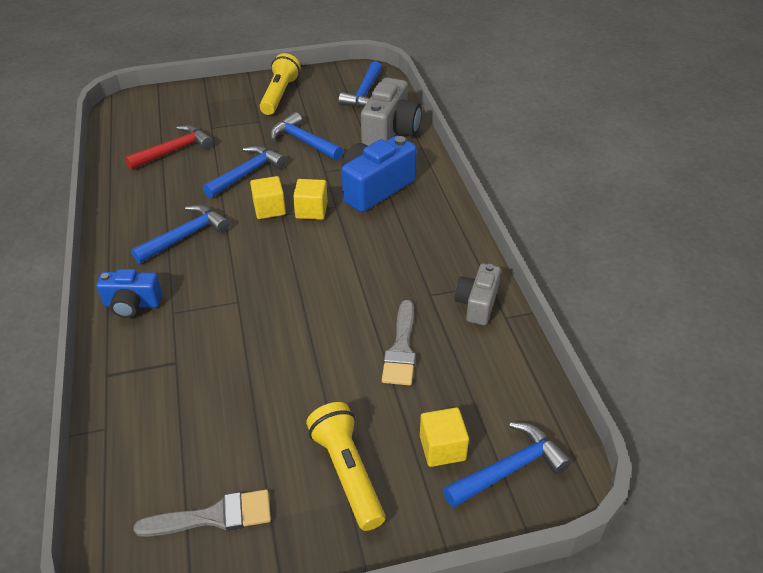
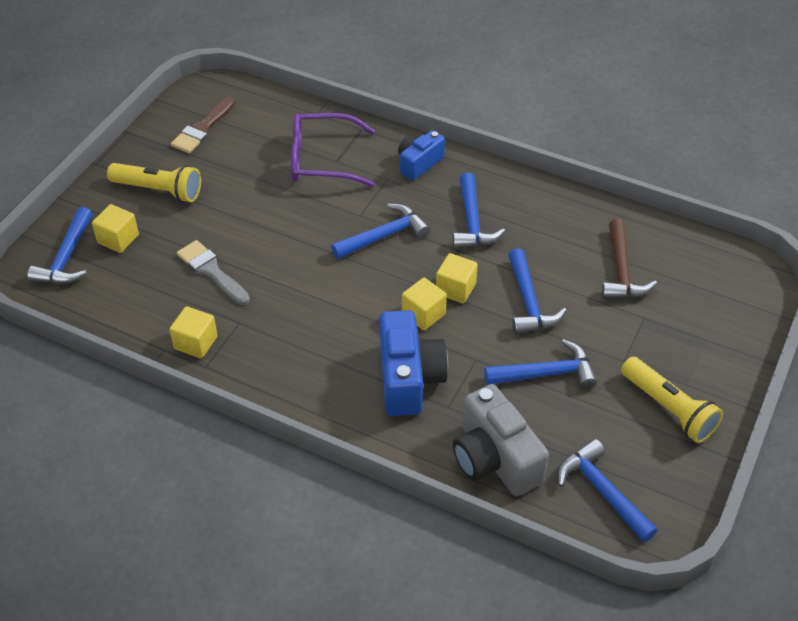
camera: 130 degrees right, 5 degrees up
red hammer [125,125,213,170] -> brown hammer [601,219,657,299]
grey brush [134,489,271,537] -> brown brush [171,97,235,153]
grey camera [455,263,501,325] -> yellow cube [169,306,218,358]
none -> purple glasses [291,113,375,187]
none -> blue hammer [331,203,430,259]

